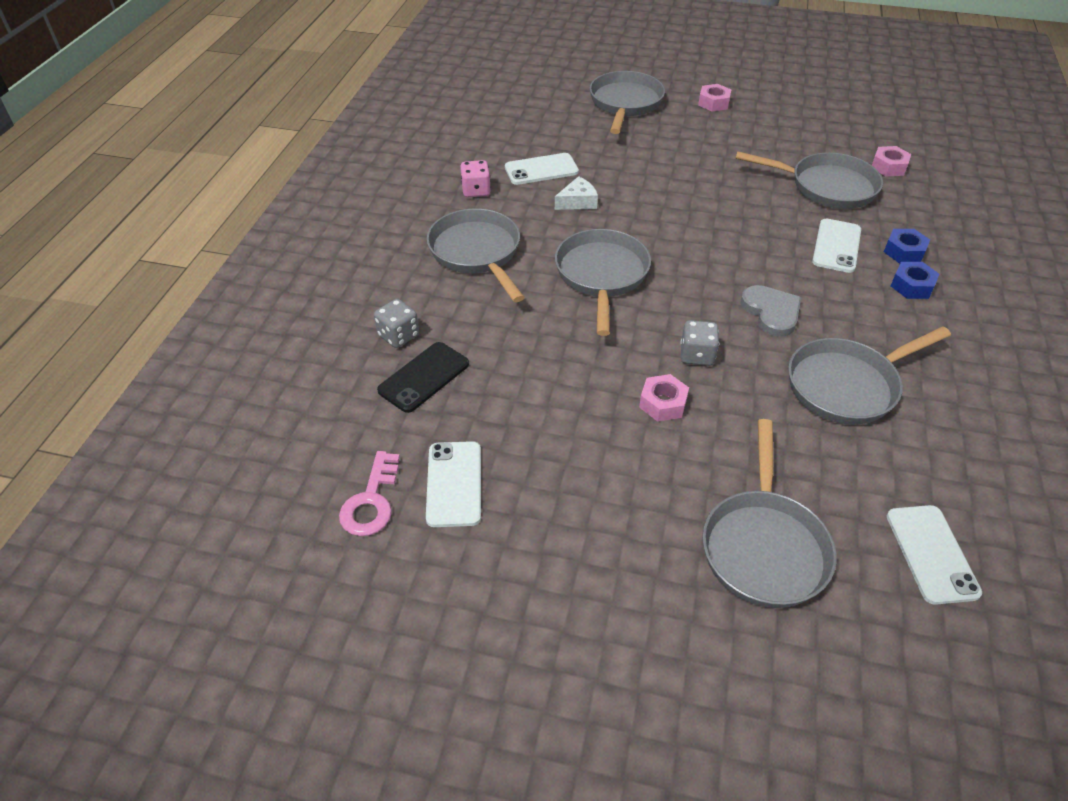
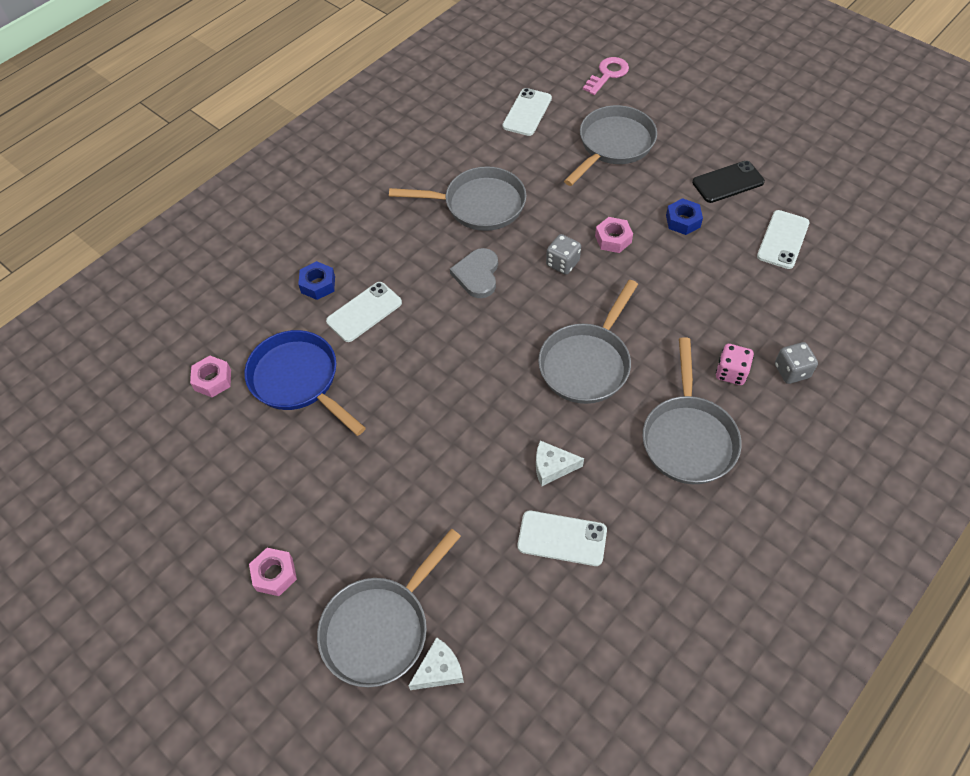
camera: 150 degrees left, 10 degrees up
pink key [339,451,400,536] -> pink key moved to [583,57,629,95]
black phone [377,342,469,413] -> black phone moved to [692,161,765,203]
pink dice [460,160,491,197] -> pink dice moved to [716,344,754,385]
grey pan [735,151,883,209] -> blue pan [244,330,366,436]
blue nut [891,262,939,299] -> blue nut moved to [666,198,703,235]
none -> white cheese [408,637,464,690]

